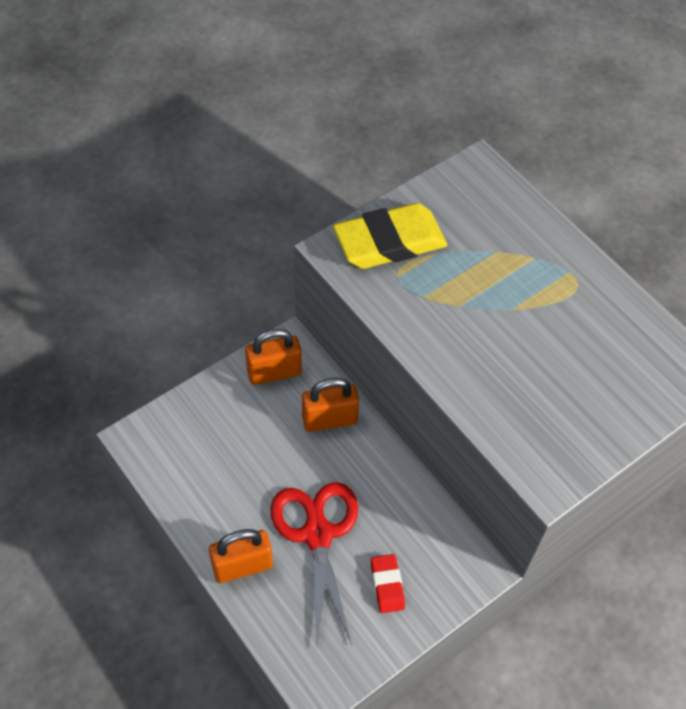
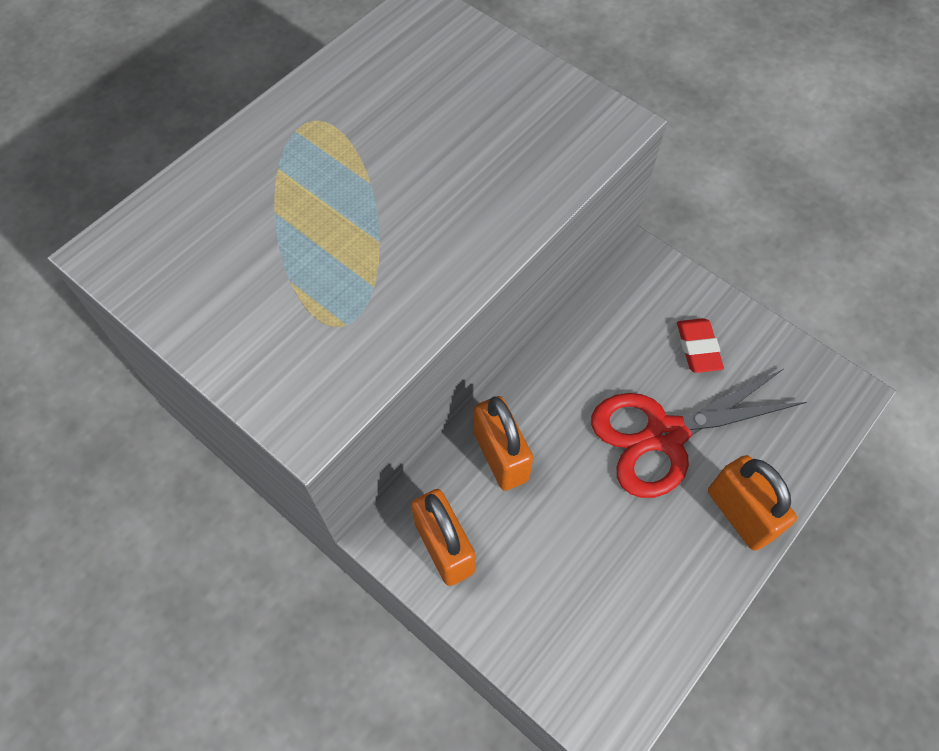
camera: 100 degrees left, 5 degrees up
yellow eraser [333,203,447,269] -> none
red eraser [371,554,405,613] -> red eraser turned 75 degrees counterclockwise [677,318,724,373]

